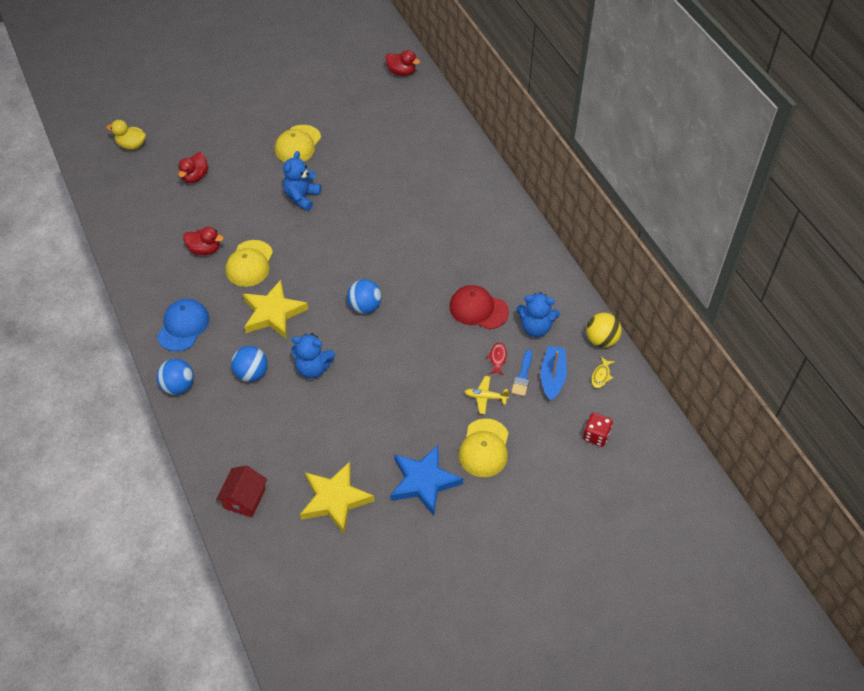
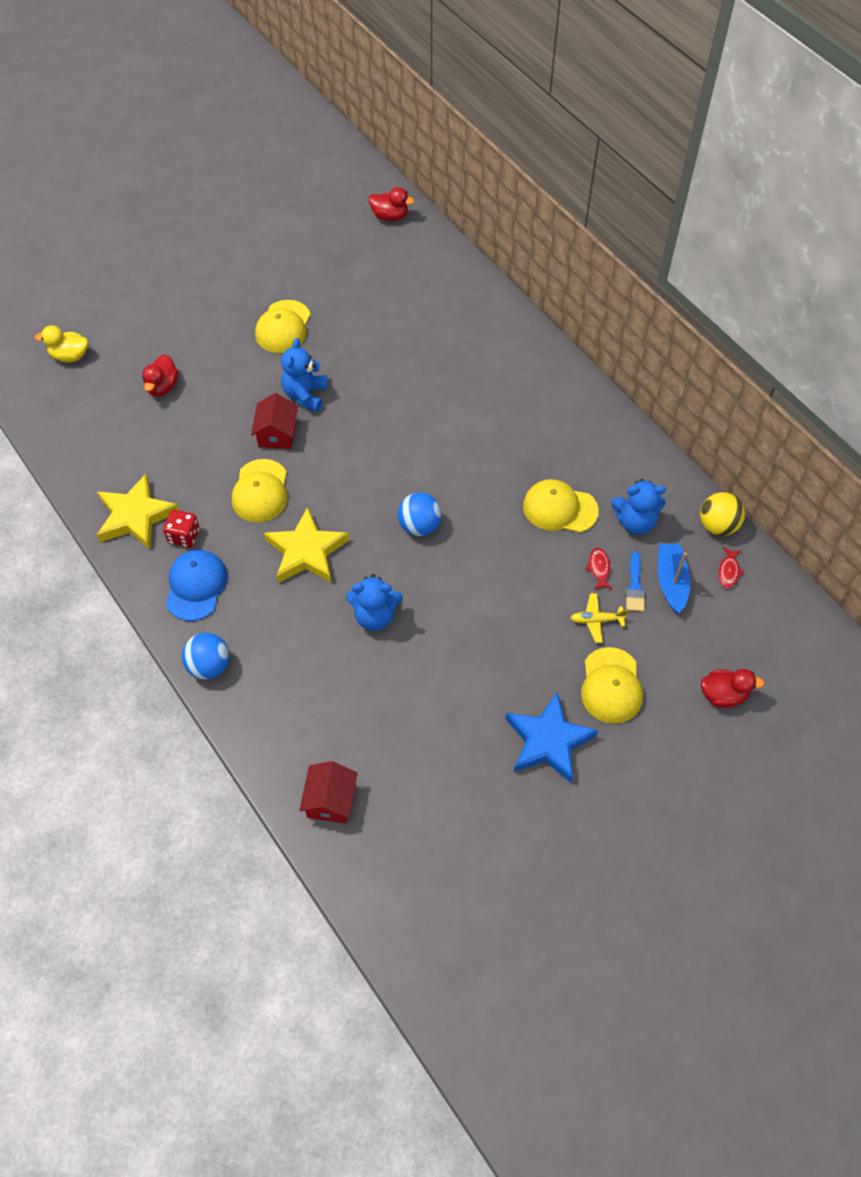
camera: 10 degrees left, 5 degrees up
red duck [183,227,224,255] -> red duck moved to [701,669,765,708]
blue ball [231,346,268,382] -> none
yellow star [300,462,374,534] -> yellow star moved to [97,474,180,550]
red cap [449,285,509,330] -> yellow cap [523,479,599,533]
red dice [583,413,613,447] -> red dice moved to [163,510,200,548]
yellow fish [591,357,615,388] -> red fish [718,547,744,588]
none -> red house [251,393,298,449]

